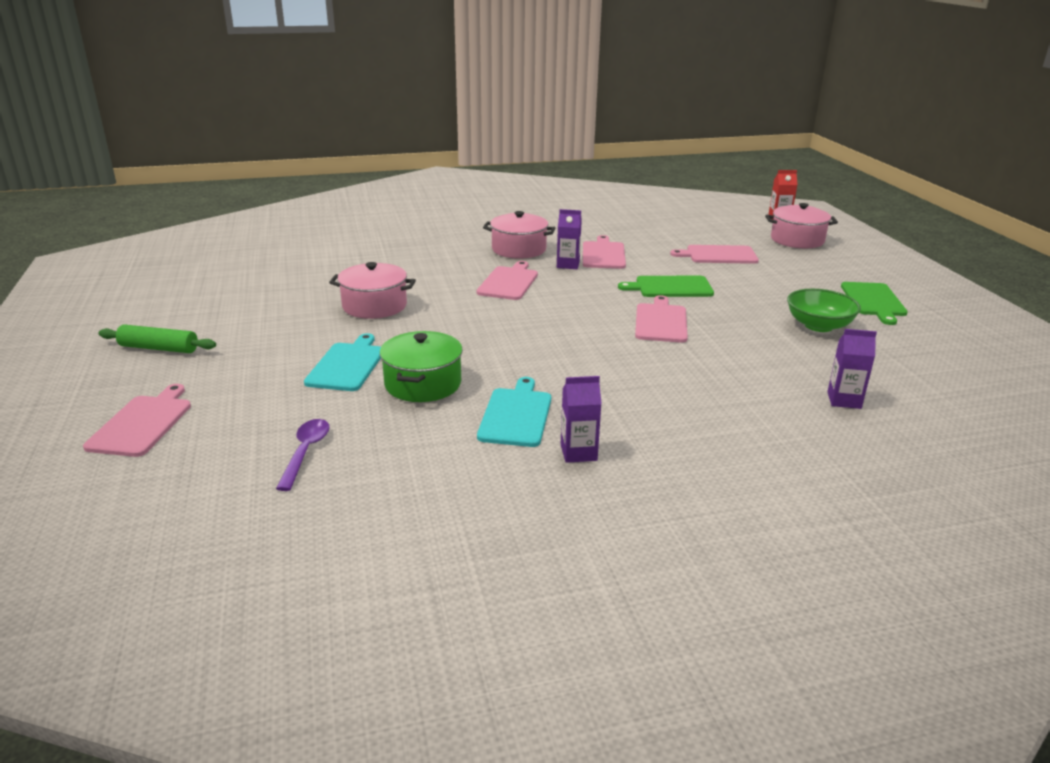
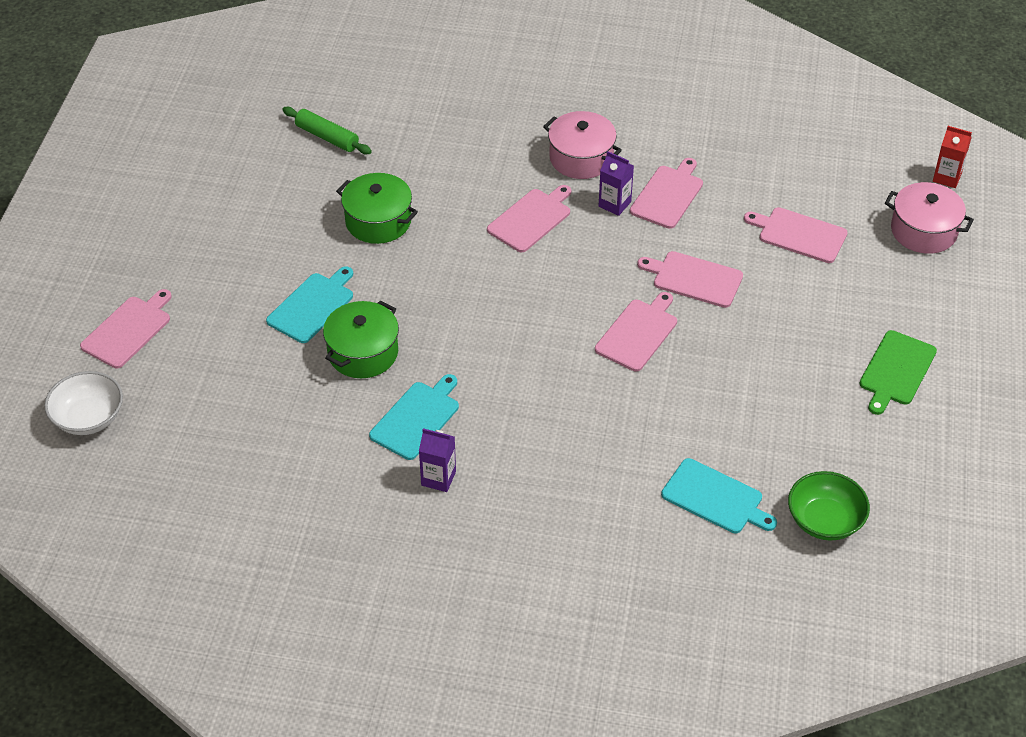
camera: 25 degrees right, 20 degrees up
green rolling pin [98,325,216,353] -> green rolling pin moved to [282,107,372,154]
purple spoon [276,419,330,491] -> none
pink pot [329,262,416,319] -> green pot [336,173,418,244]
green cutting board [618,276,714,297] -> pink cutting board [637,251,743,308]
green bowl [787,289,861,332] -> green bowl moved to [788,471,870,541]
purple carton [827,329,877,409] -> turquoise cutting board [661,458,777,533]
none -> white bowl [44,371,123,435]

